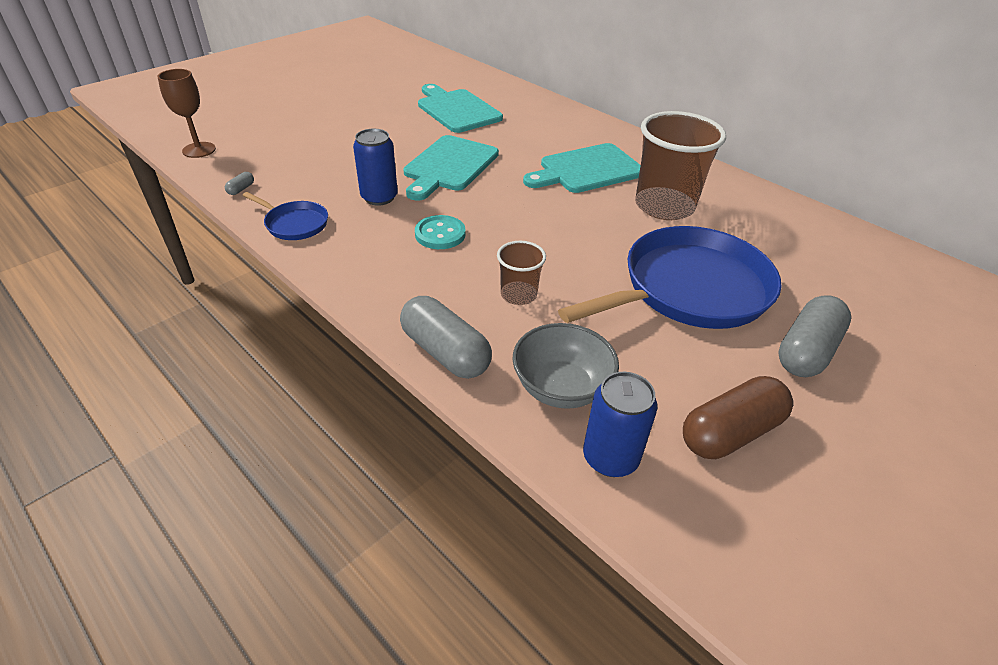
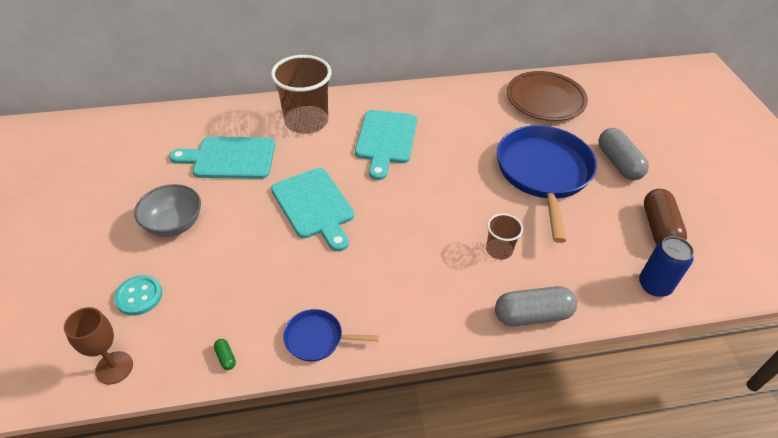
camera: 55 degrees left, 5 degrees up
grey capsule [225,172,254,195] -> green capsule [214,339,236,370]
blue pan [242,192,328,240] -> blue pan turned 150 degrees counterclockwise [283,309,379,361]
blue can [353,129,398,206] -> none
turquoise button [415,215,466,249] -> turquoise button moved to [114,275,162,316]
grey bowl [512,323,619,409] -> grey bowl moved to [134,184,201,237]
brown cup [635,111,726,220] -> brown cup moved to [271,55,332,134]
none -> brown plate [507,71,588,121]

